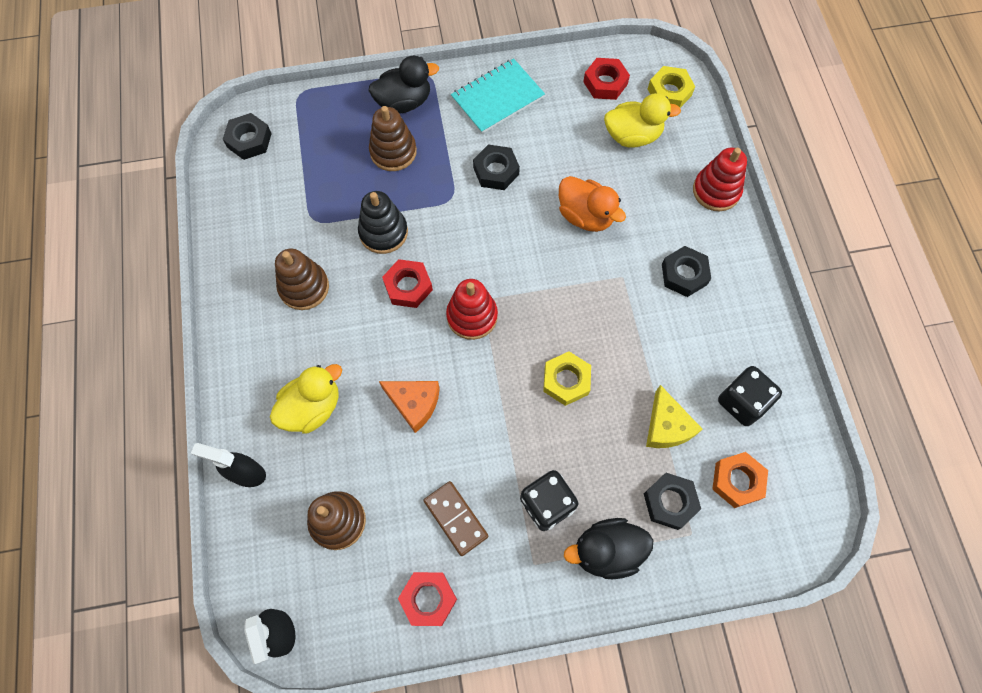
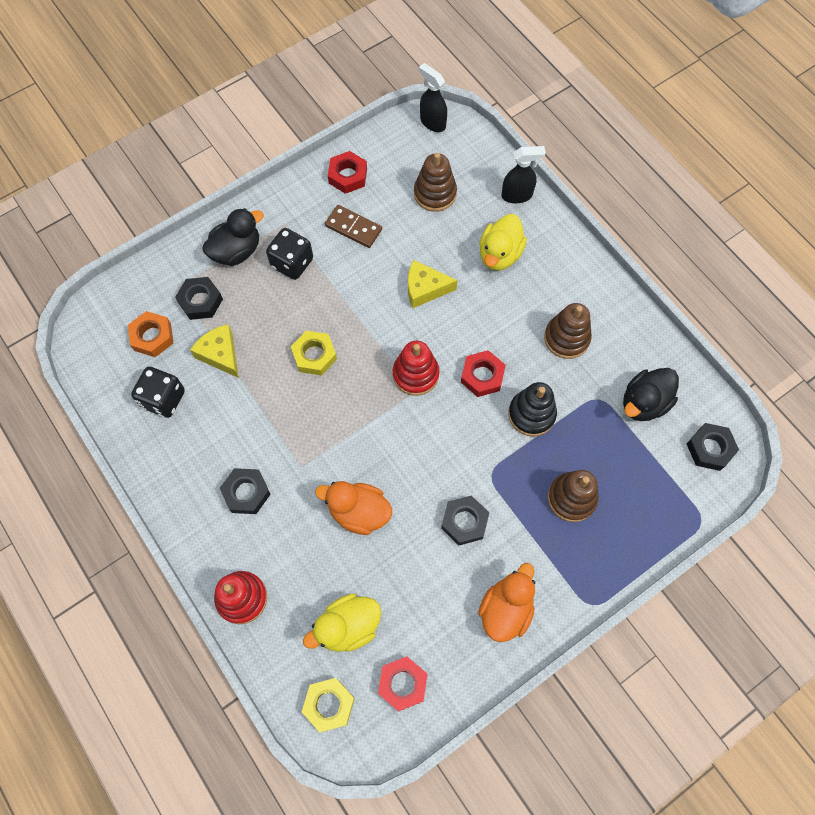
camera: 155 degrees right, 0 degrees up
black duck [369,56,439,114] -> black duck moved to [623,368,679,421]
orange cheese [379,381,440,433] -> yellow cheese [408,260,458,309]
turquoise notebook [451,58,545,134] -> orange duck [478,563,535,642]

